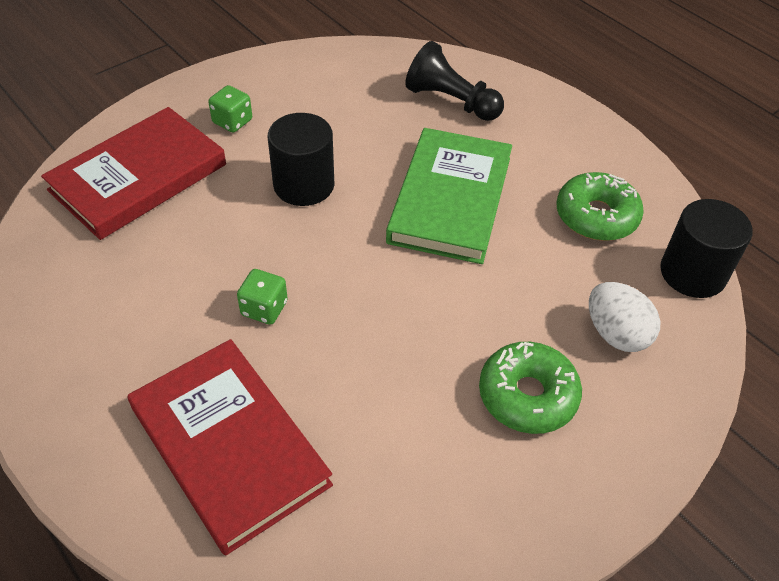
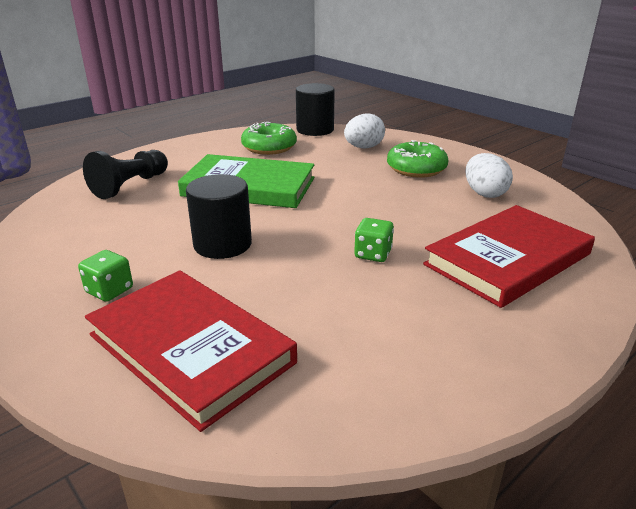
camera: 90 degrees left, 20 degrees down
none -> white egg [466,153,513,198]

